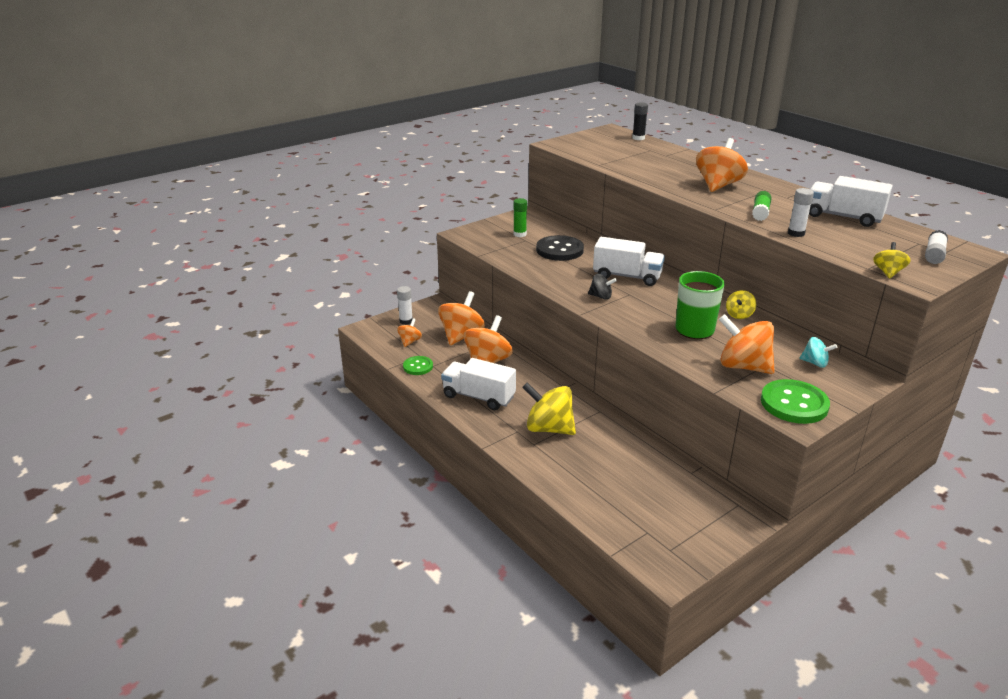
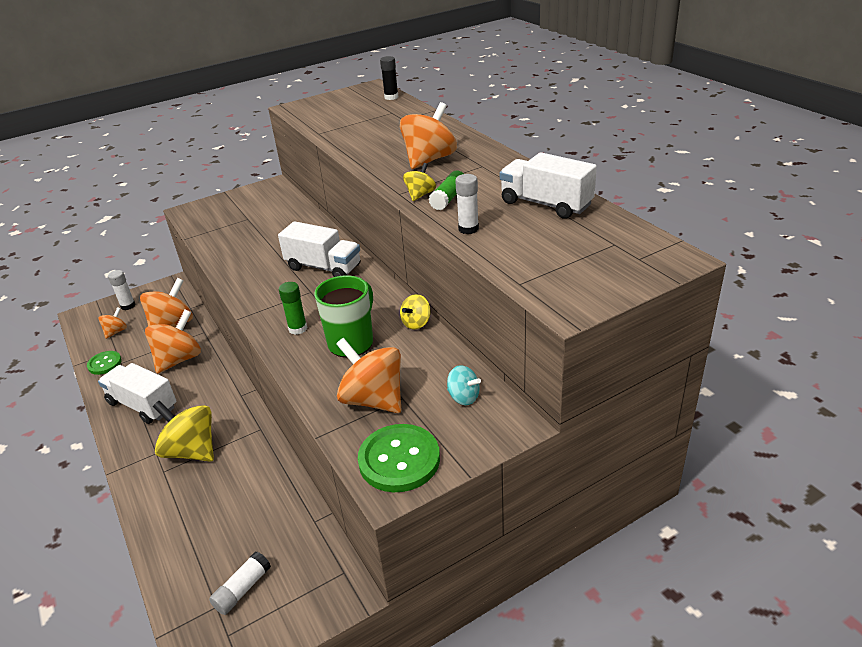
camera: 10 degrees right, 5 degrees up
green glue stick [513,198,527,237] -> green glue stick moved to [279,282,307,335]
black button [536,235,584,261] -> none
black spinning top [588,274,617,300] -> none
yellow spinning top [873,242,911,279] -> yellow spinning top moved to [403,163,436,201]
white glue stick [925,230,948,264] -> white glue stick moved to [209,552,271,615]

